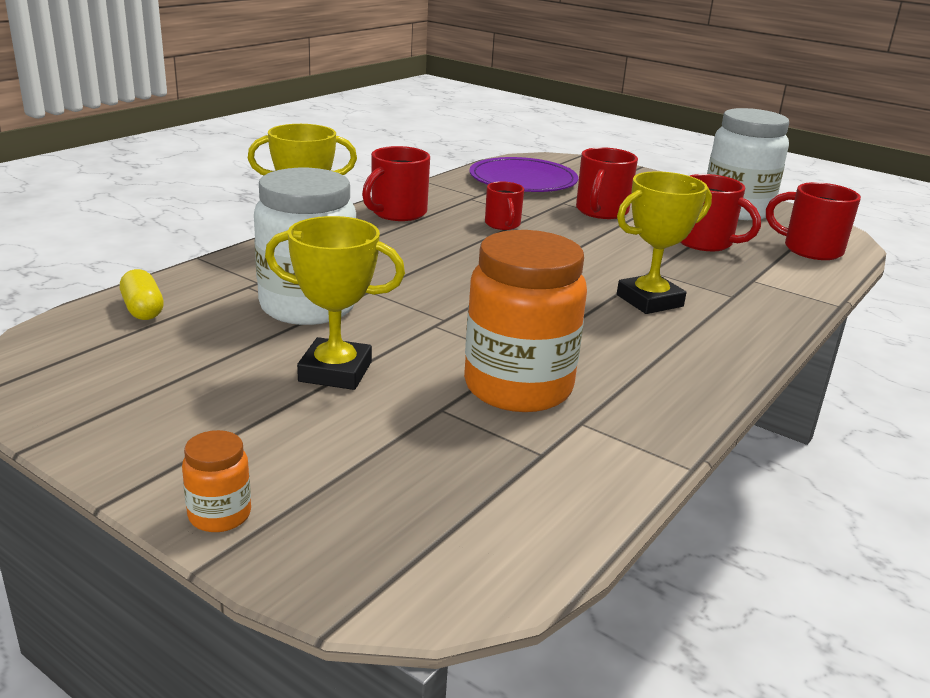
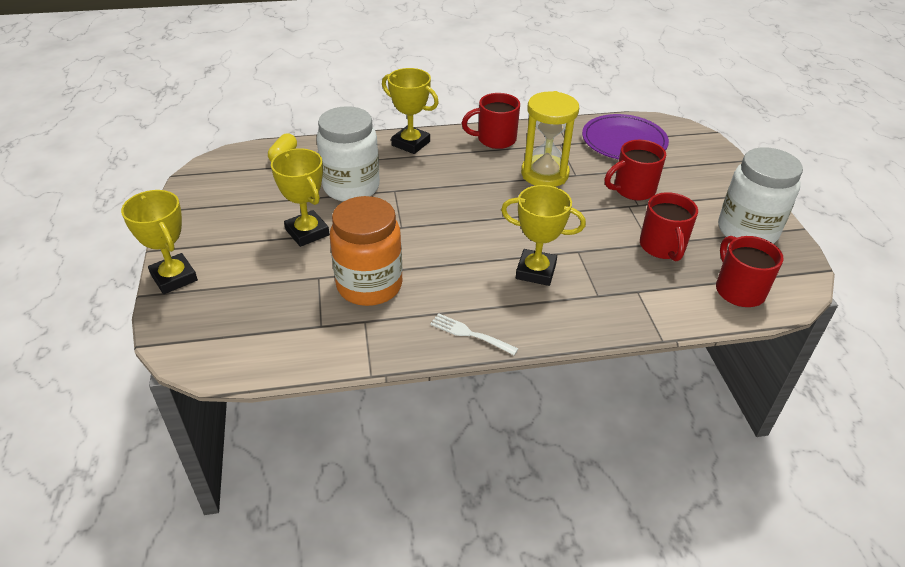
camera: 45 degrees right, 15 degrees up
orange jar [182,430,251,532] -> yellow trophy [121,190,198,294]
red mug [485,181,524,230] -> yellow hourglass [521,91,579,187]
none -> white fork [430,313,519,355]

